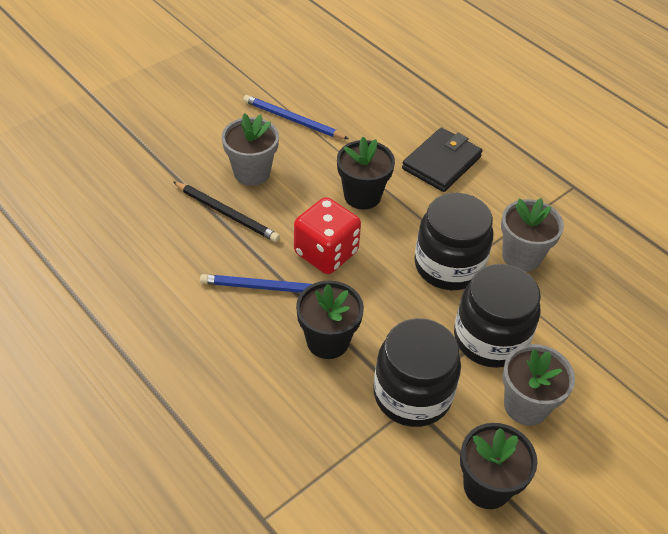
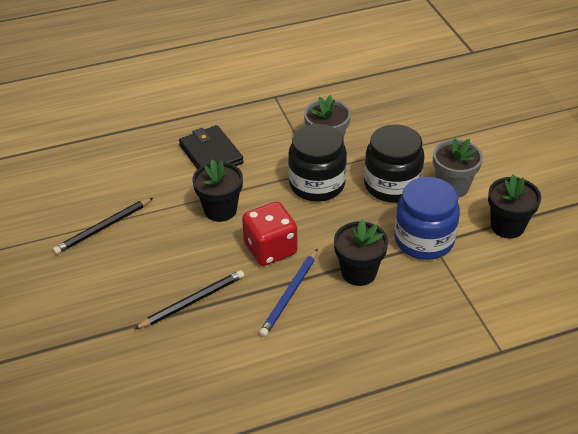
camera: 65 degrees left, 5 degrees down
grey flower pot [222,113,279,186] -> none
blue pencil [243,95,349,139] -> black pencil [53,198,153,254]
black jar [373,318,461,427] -> blue jar [394,177,460,260]

